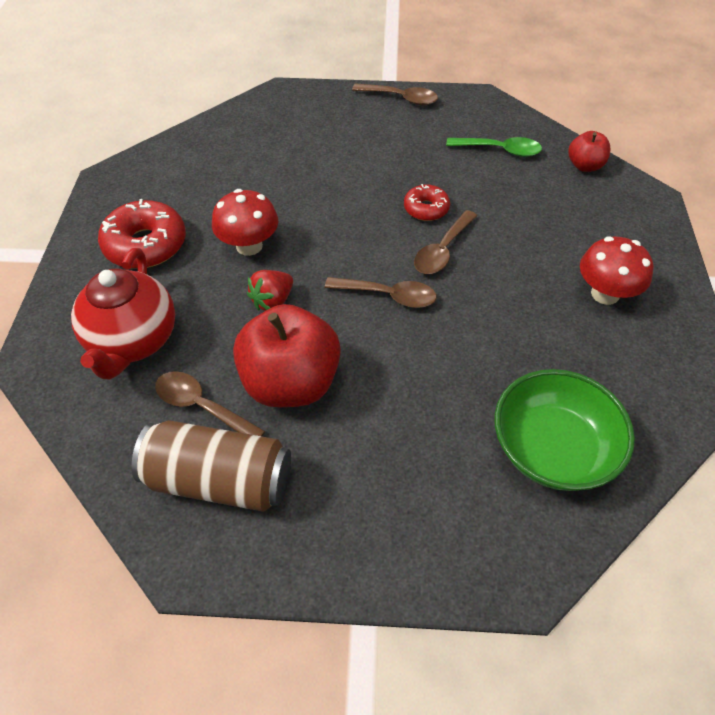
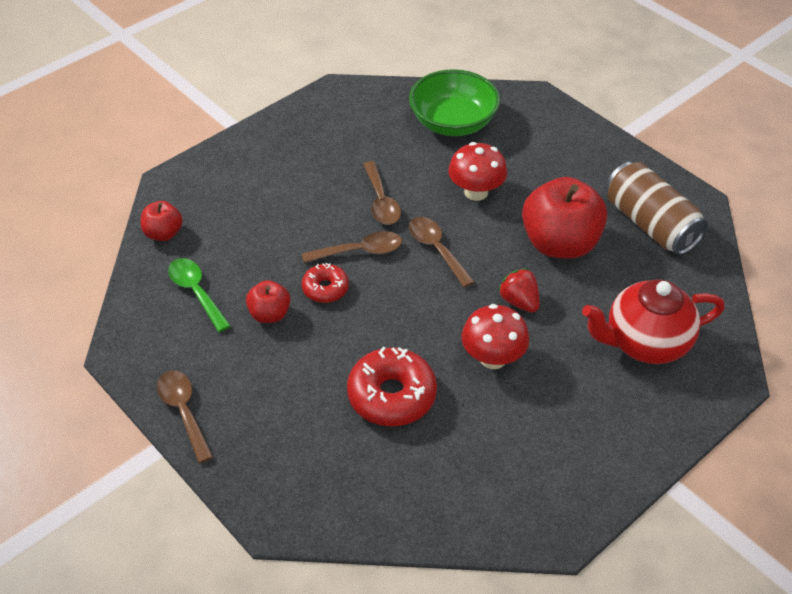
camera: 135 degrees left, 5 degrees down
red teapot [71,248,175,379] -> red teapot turned 150 degrees counterclockwise [582,279,725,364]
red donut [98,199,186,269] -> red donut moved to [347,347,437,426]
brown spoon [155,371,265,436] -> brown spoon moved to [363,161,401,225]
red strawberry [247,270,293,311] -> red strawberry turned 120 degrees counterclockwise [498,268,540,312]
red mushroom [580,236,653,305] -> red mushroom moved to [448,142,507,201]
none -> red apple [246,280,291,323]

